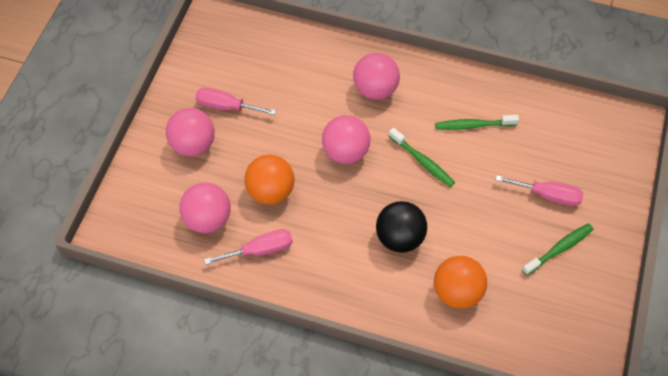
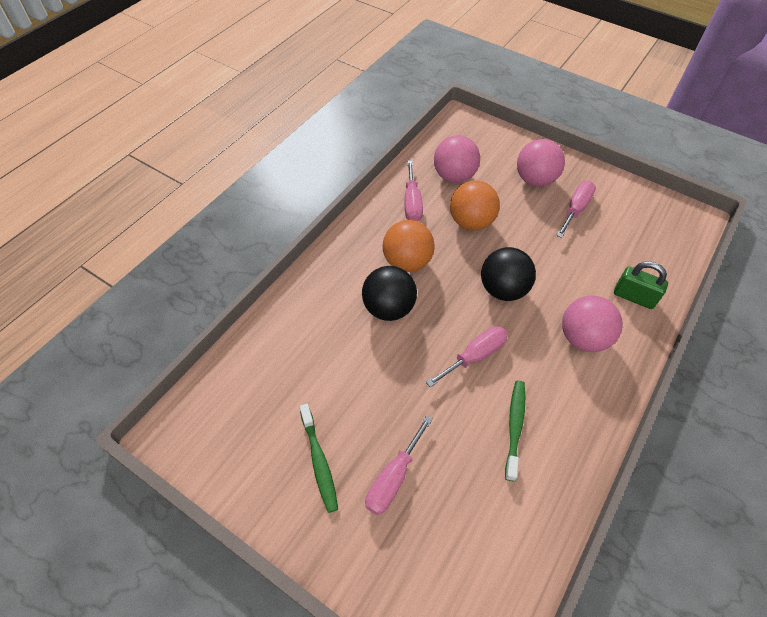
camera: 105 degrees right, 5 degrees down
pink ball [322,115,371,164] -> black ball [481,247,536,301]
green toothbrush [389,127,455,187] -> pink screwdriver [426,326,508,387]
orange ball [434,256,487,309] -> orange ball moved to [383,220,435,272]
none -> green padlock [614,261,668,309]

